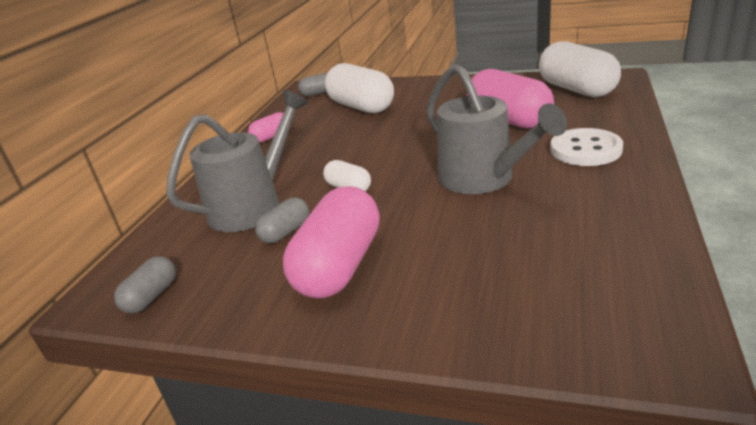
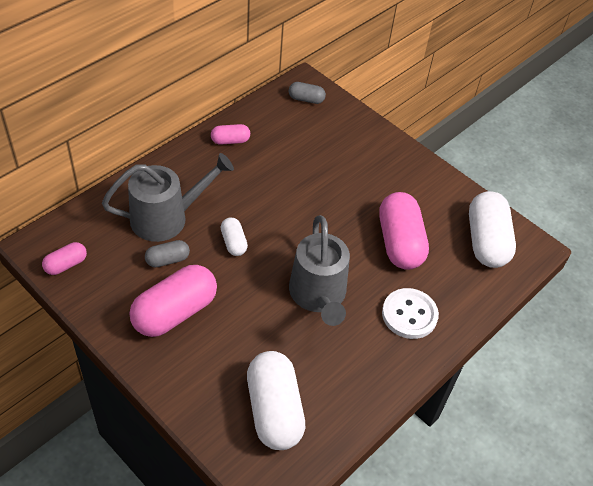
camera: 20 degrees right, 20 degrees up
grey capsule [114,256,176,313] -> pink capsule [42,242,87,275]
white capsule [325,63,394,113] -> white capsule moved to [247,351,305,450]

